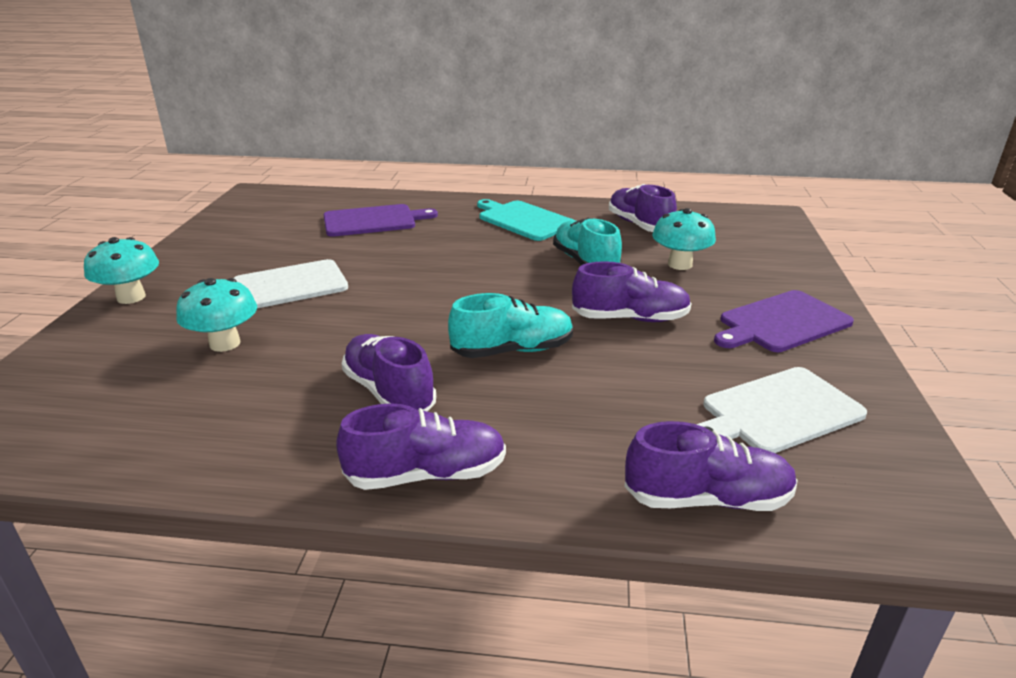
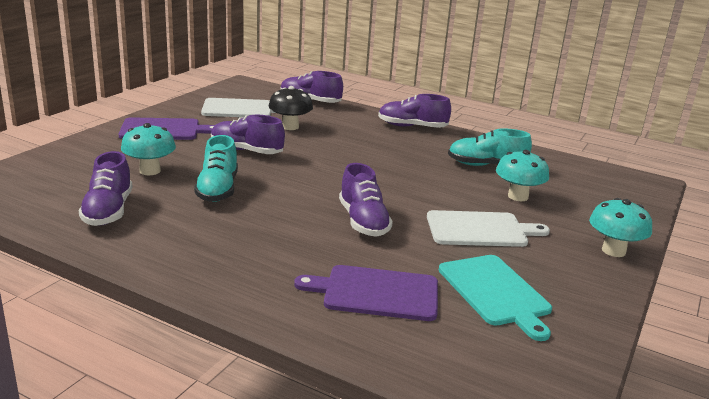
camera: 160 degrees left, 5 degrees down
purple shoe [341,334,436,412] -> purple shoe moved to [339,163,393,237]
turquoise shoe [448,293,573,358] -> turquoise shoe moved to [448,129,532,166]
turquoise cutting board [477,199,574,241] -> turquoise cutting board moved to [438,255,552,341]
none -> black mushroom [269,86,313,130]

